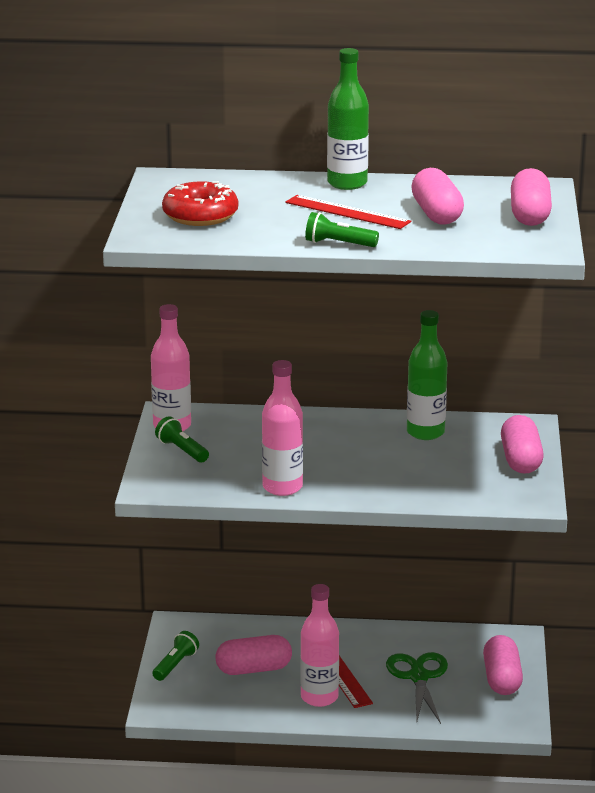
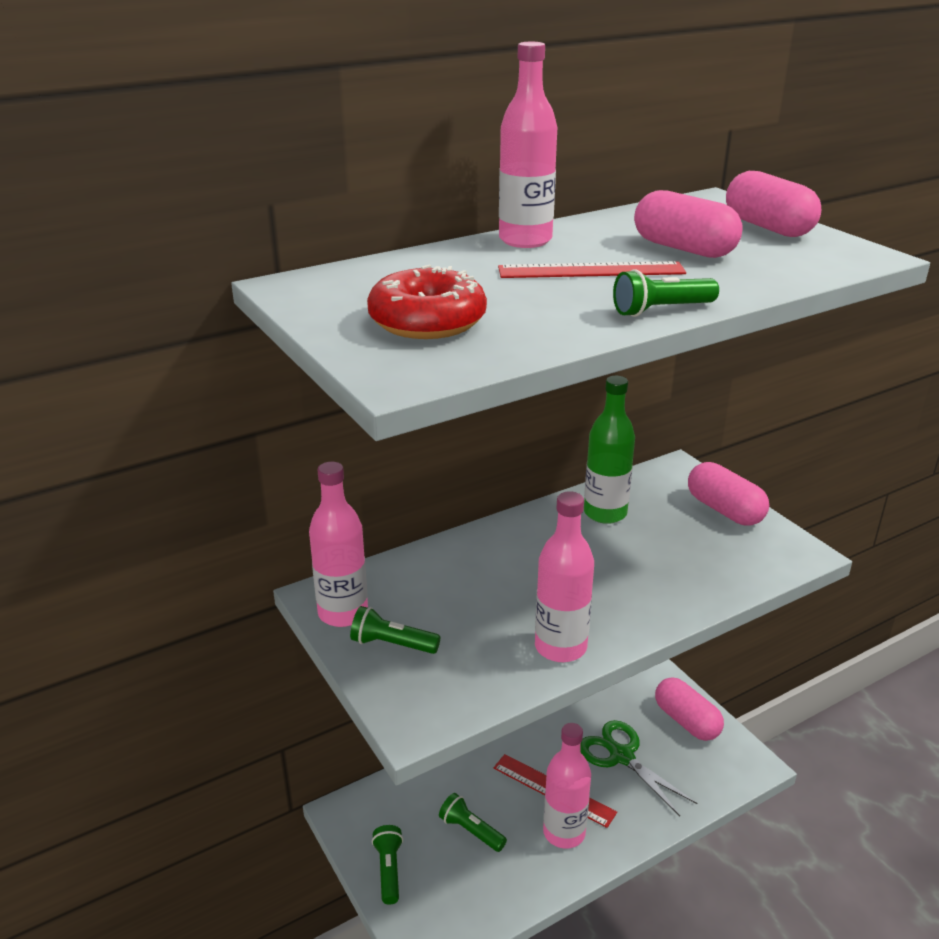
camera: 35 degrees left, 5 degrees up
pink capsule [215,635,292,675] -> green flashlight [439,793,507,852]
green bottle [327,48,369,190] -> pink bottle [499,42,557,248]

